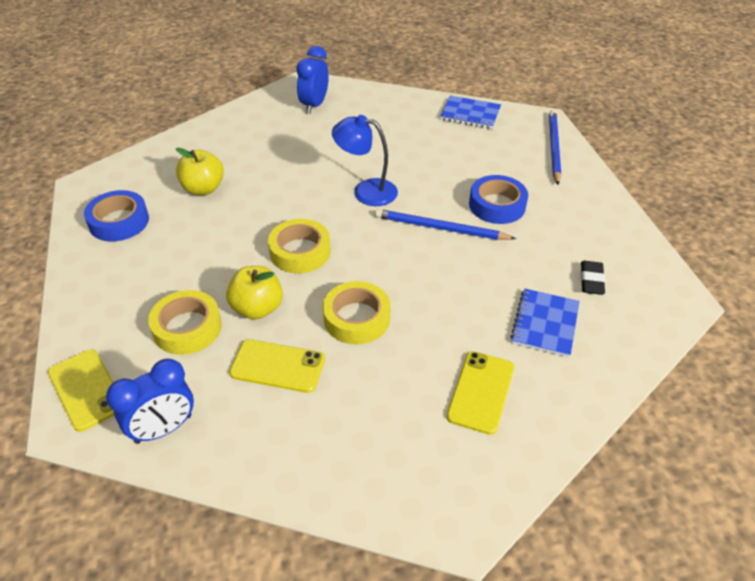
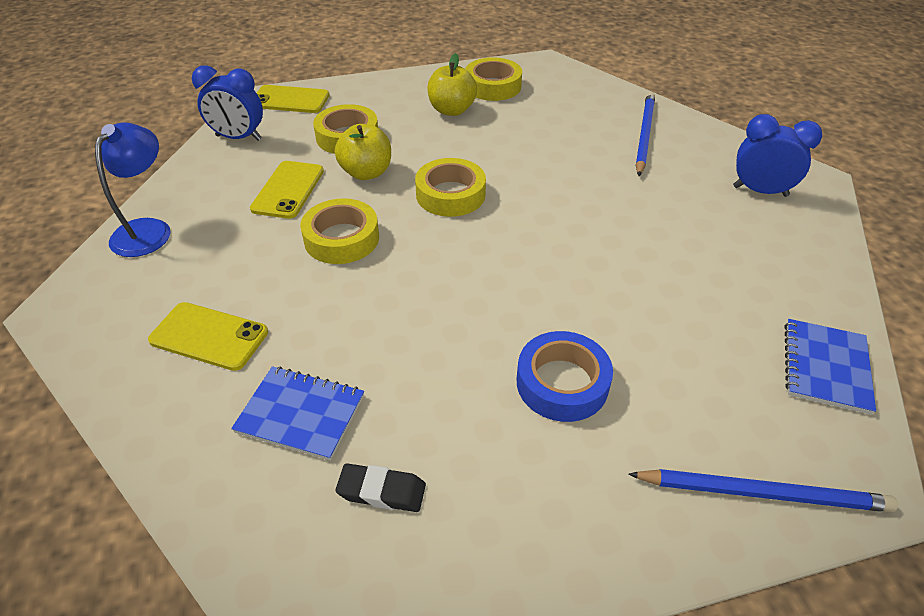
camera: 90 degrees right, 0 degrees up
yellow phone [48,349,114,432] -> yellow phone turned 45 degrees clockwise [257,85,330,113]
blue tape [84,190,149,241] -> yellow tape [465,57,522,101]
blue clock [106,359,194,444] -> blue clock turned 45 degrees counterclockwise [192,65,263,141]
yellow apple [176,147,224,195] -> yellow apple moved to [427,53,477,116]
blue lamp [332,115,398,206] -> blue lamp moved to [95,122,171,257]
blue pencil [375,209,516,240] -> blue pencil moved to [635,92,655,176]

